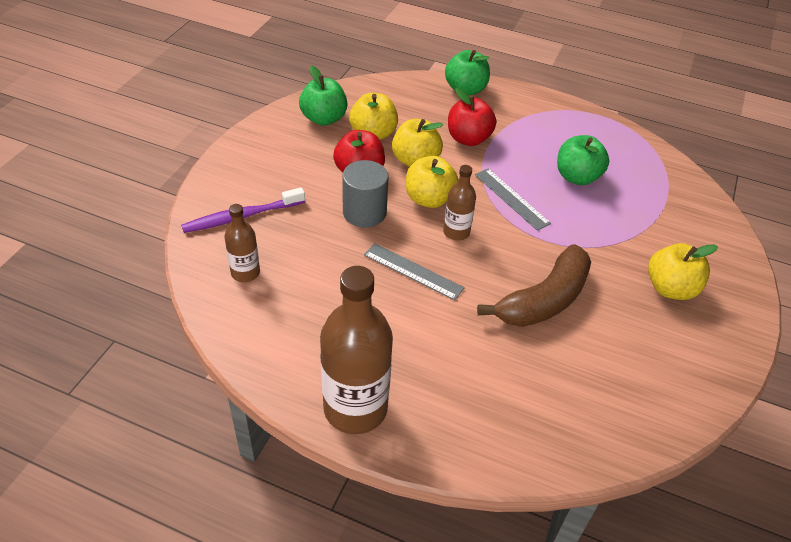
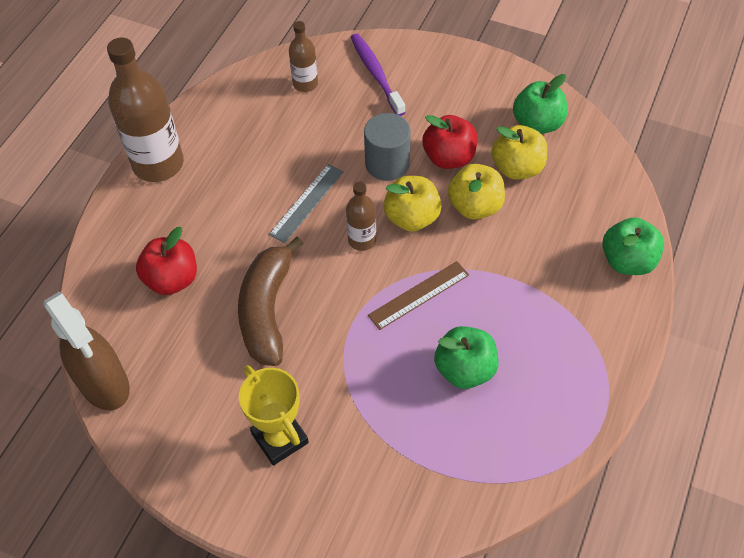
camera: 95 degrees right, 10 degrees up
red apple [448,88,496,146] -> red apple moved to [136,227,197,295]
grey ruler [475,168,551,231] -> brown ruler [368,261,469,330]
brown banana [477,244,591,327] -> brown banana turned 45 degrees clockwise [238,237,303,366]
yellow apple [648,243,718,300] -> yellow trophy [239,365,309,465]
none -> brown spray bottle [43,291,130,411]

